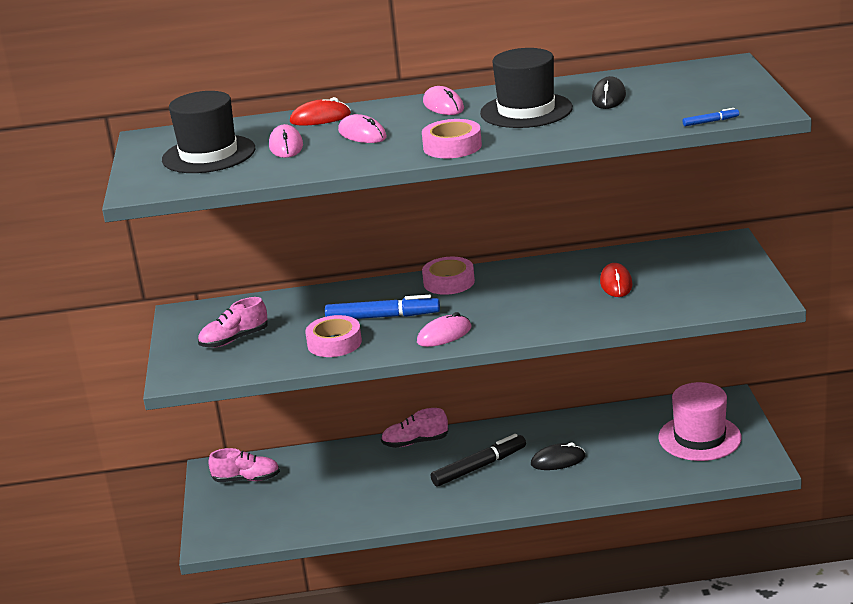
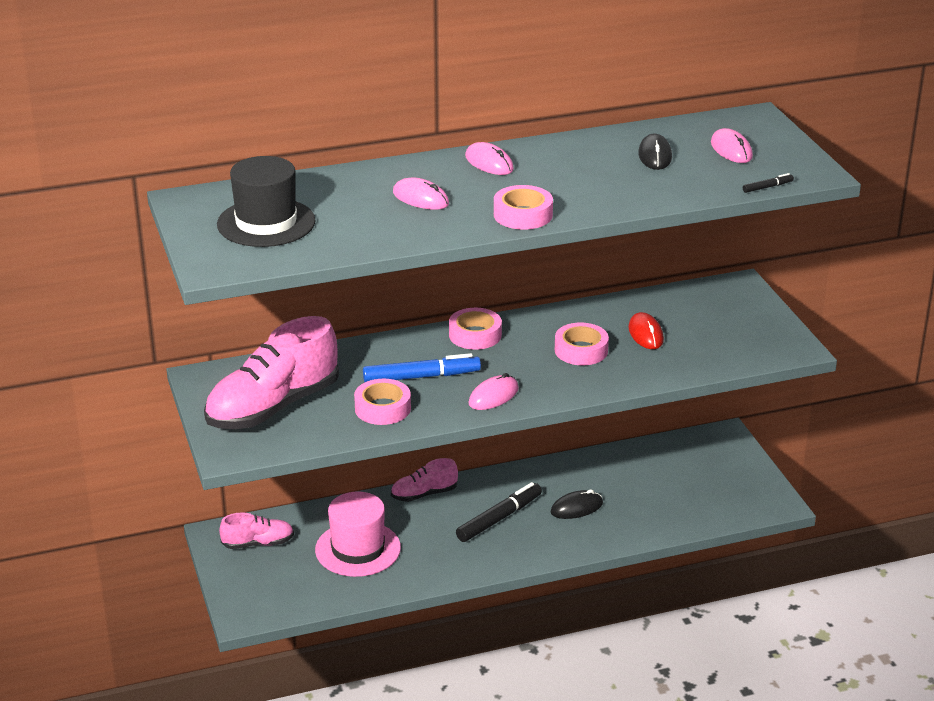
camera: 15 degrees left, 5 degrees up
pink shoe [198,297,268,348] -> pink shoe [204,316,339,429], size x2.00
pink mouse [269,124,303,158] -> pink mouse moved to [711,128,753,163]
red mouse [290,97,351,125] -> none
black hat [480,48,573,128] -> none
pink hat [658,382,742,461] -> pink hat moved to [315,491,401,577]
blue marker [683,108,739,126] -> black marker [743,173,794,193]
none -> pink tape [555,323,609,365]

